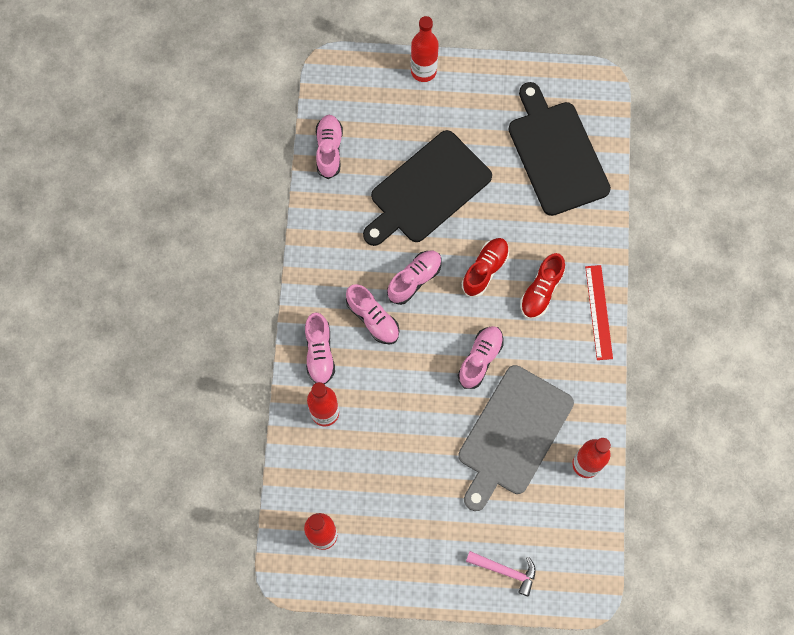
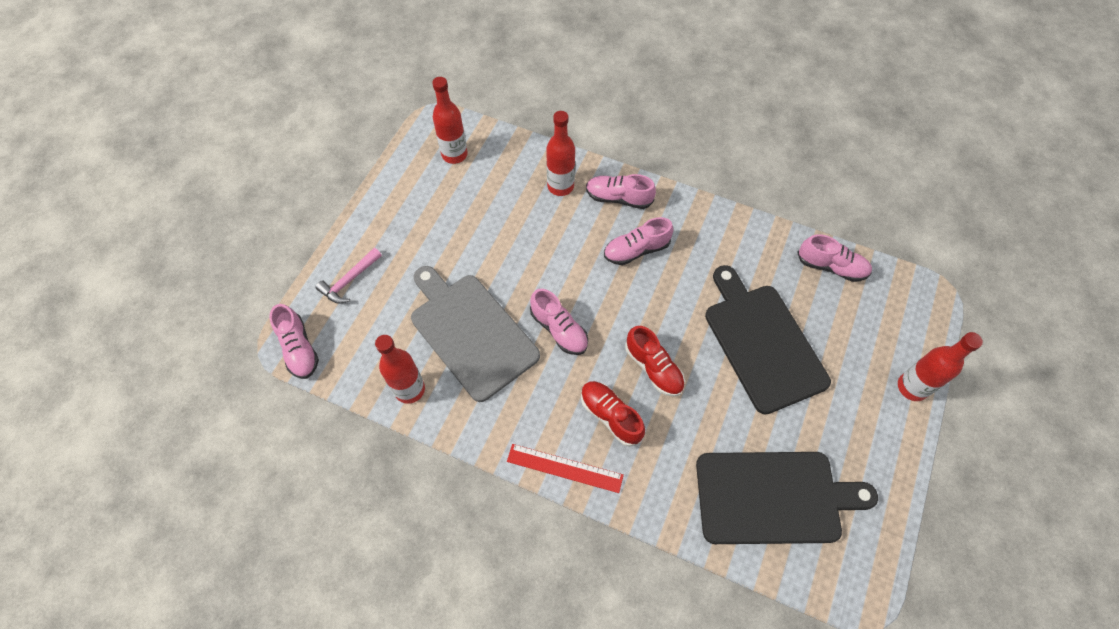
camera: 110 degrees right, 10 degrees down
pink shoe [387,251,442,305] -> pink shoe moved to [270,304,319,379]

